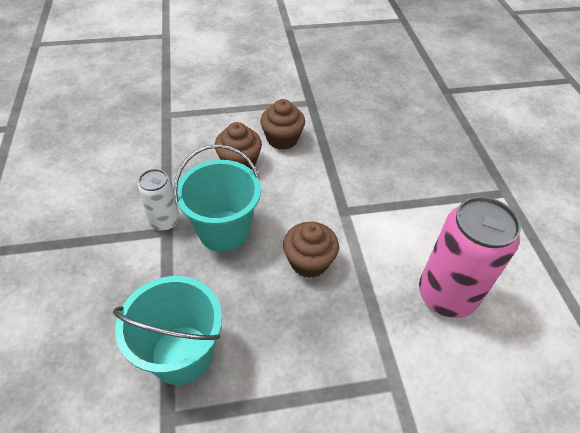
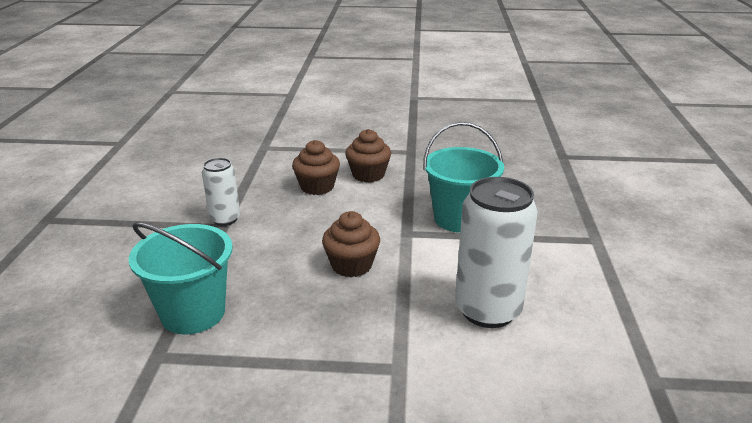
camera: 15 degrees right, 20 degrees down
turquoise bucket [174,144,261,252] -> turquoise bucket moved to [423,122,504,233]
pink can [419,196,521,318] -> white can [455,177,538,328]

